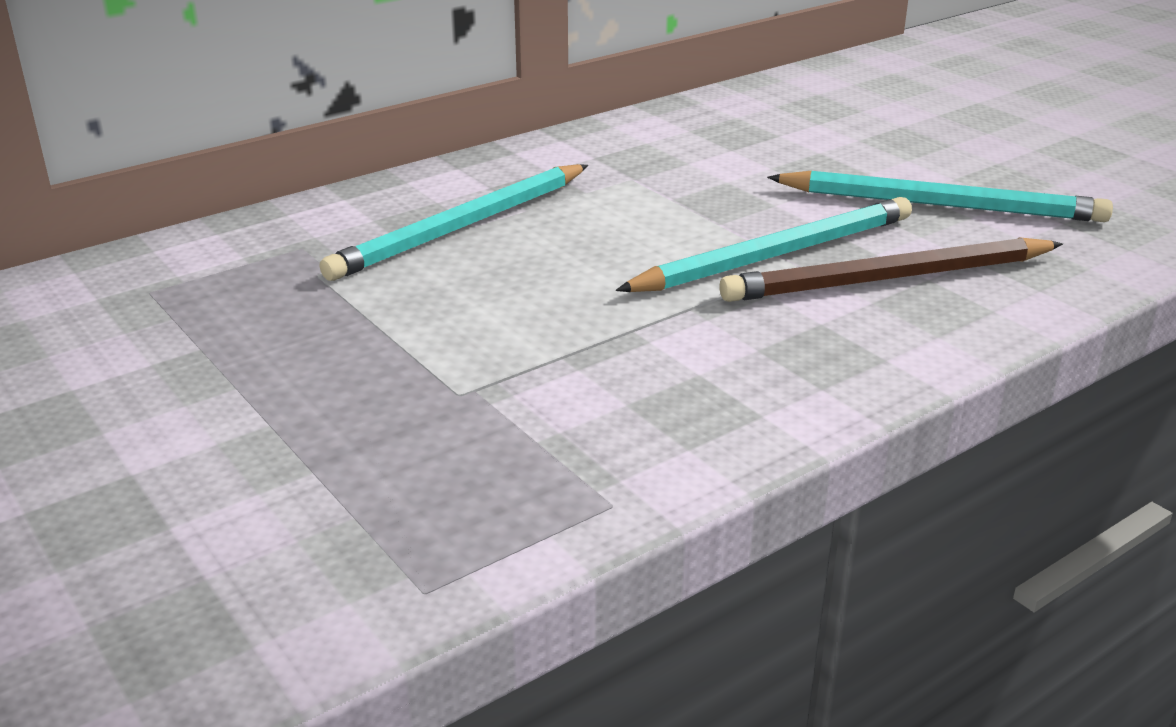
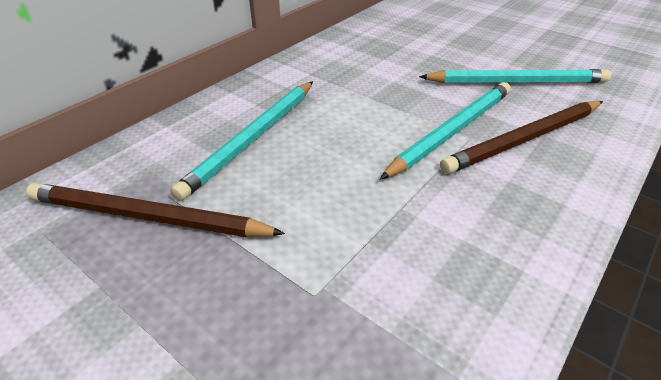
camera: 15 degrees left, 10 degrees up
none -> brown pencil [26,183,285,237]

